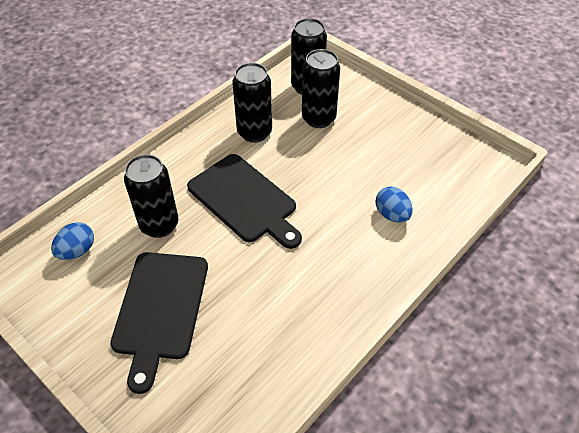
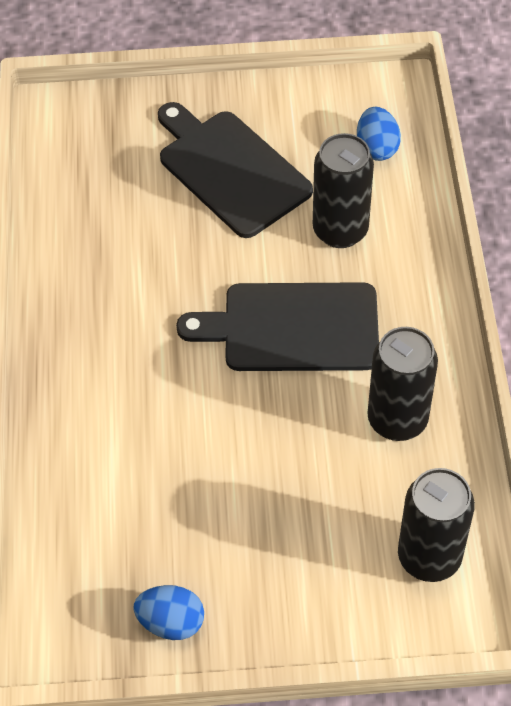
camera: 135 degrees right, 5 degrees up
black can [302,49,340,128] -> none
blue egg [375,187,413,223] -> blue egg moved to [134,585,204,640]

